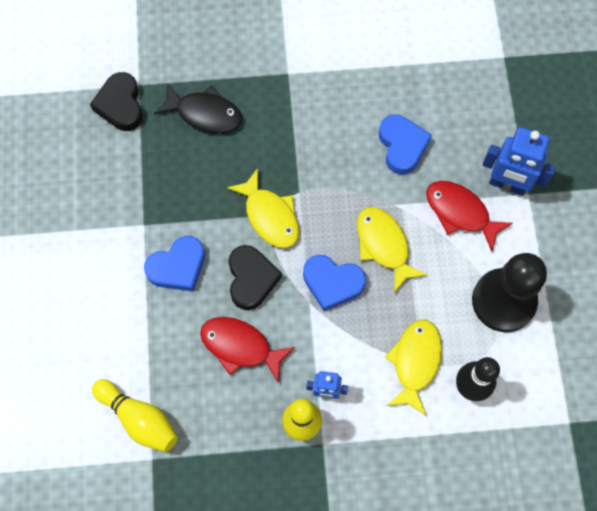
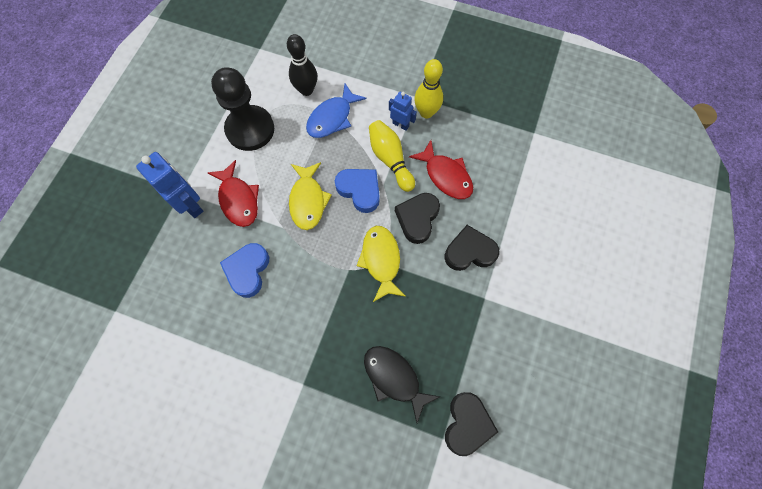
camera: 155 degrees left, 0 degrees up
yellow bowling pin [92,379,178,452] -> yellow bowling pin moved to [369,120,415,192]
blue heart [144,236,205,292] -> black heart [445,225,499,271]
yellow fish [385,320,442,416] -> blue fish [306,84,367,138]

